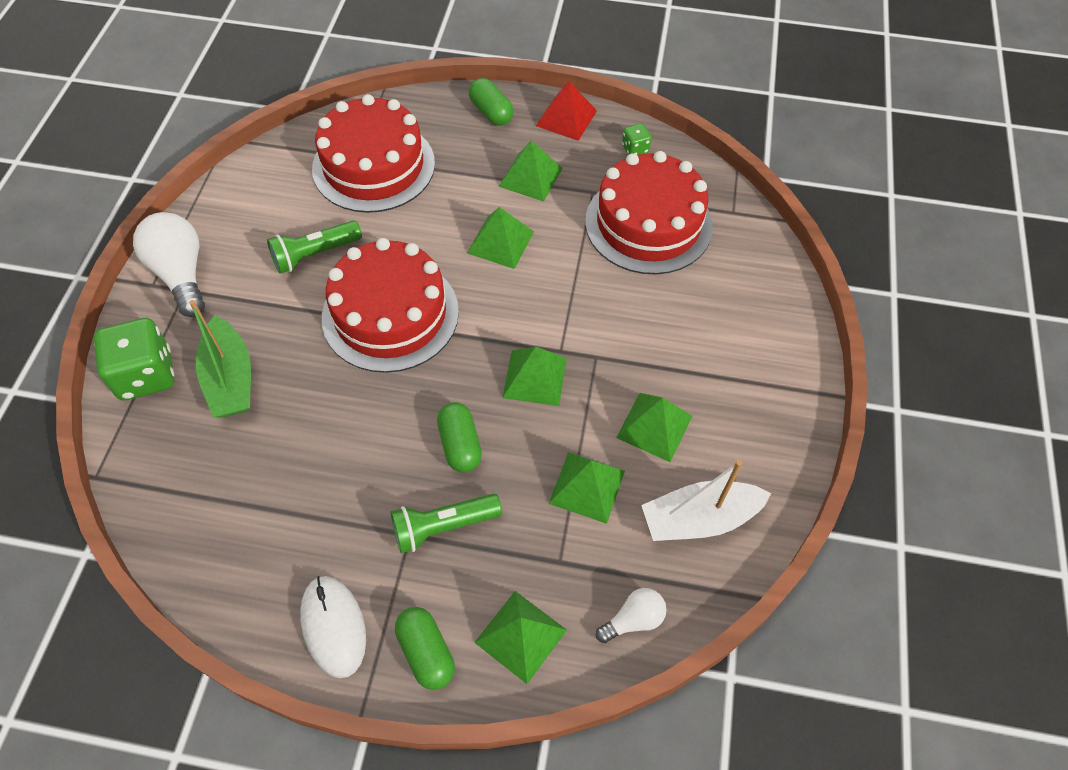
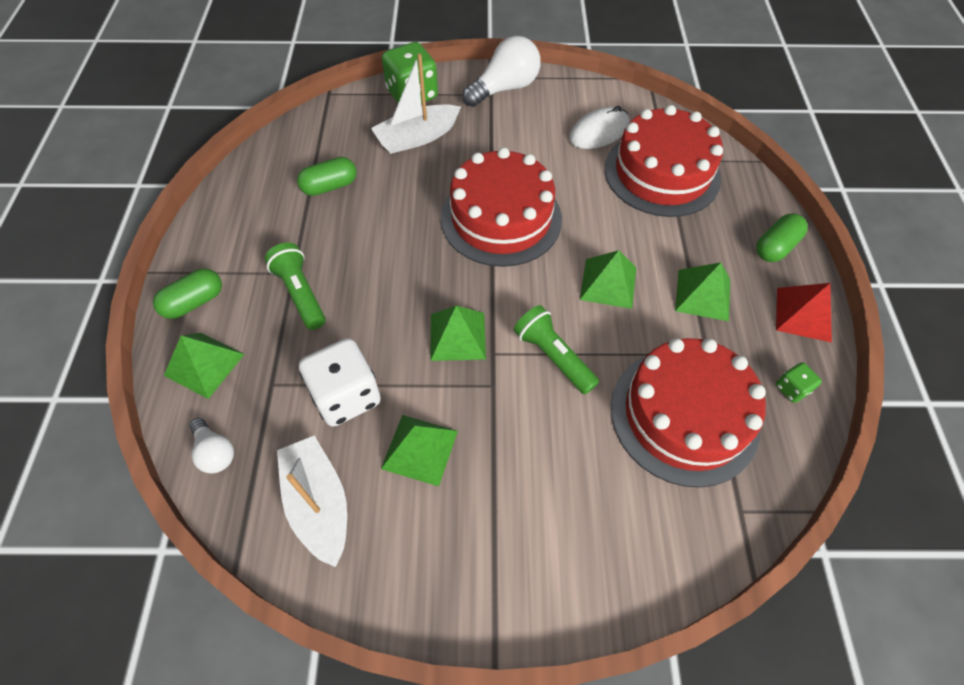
camera: 80 degrees right, 0 degrees up
green boat [189,300,251,418] -> white boat [371,53,461,154]
green flashlight [267,221,362,274] -> green flashlight moved to [514,305,599,394]
white mouse [300,576,366,678] -> white mouse moved to [569,106,630,149]
green capsule [437,402,482,473] -> green capsule moved to [297,157,357,196]
green pyramid [549,452,625,524] -> white dice [299,338,381,427]

